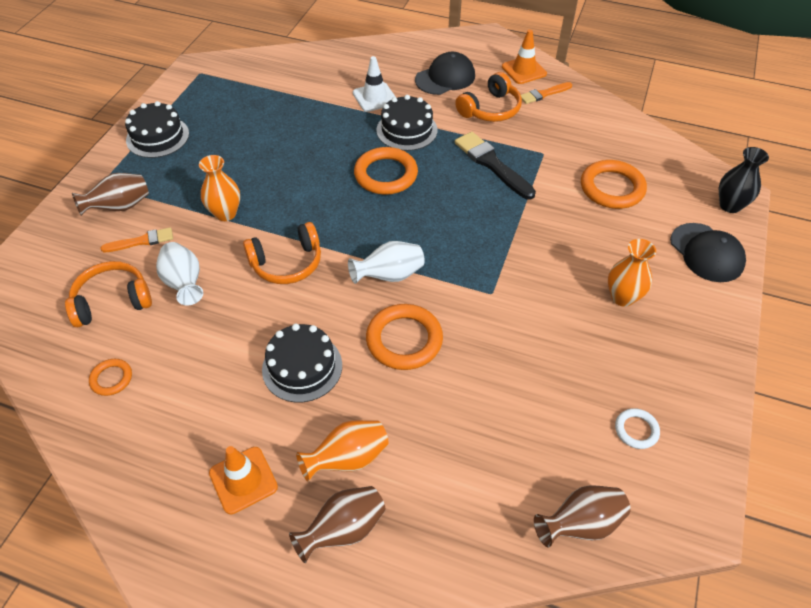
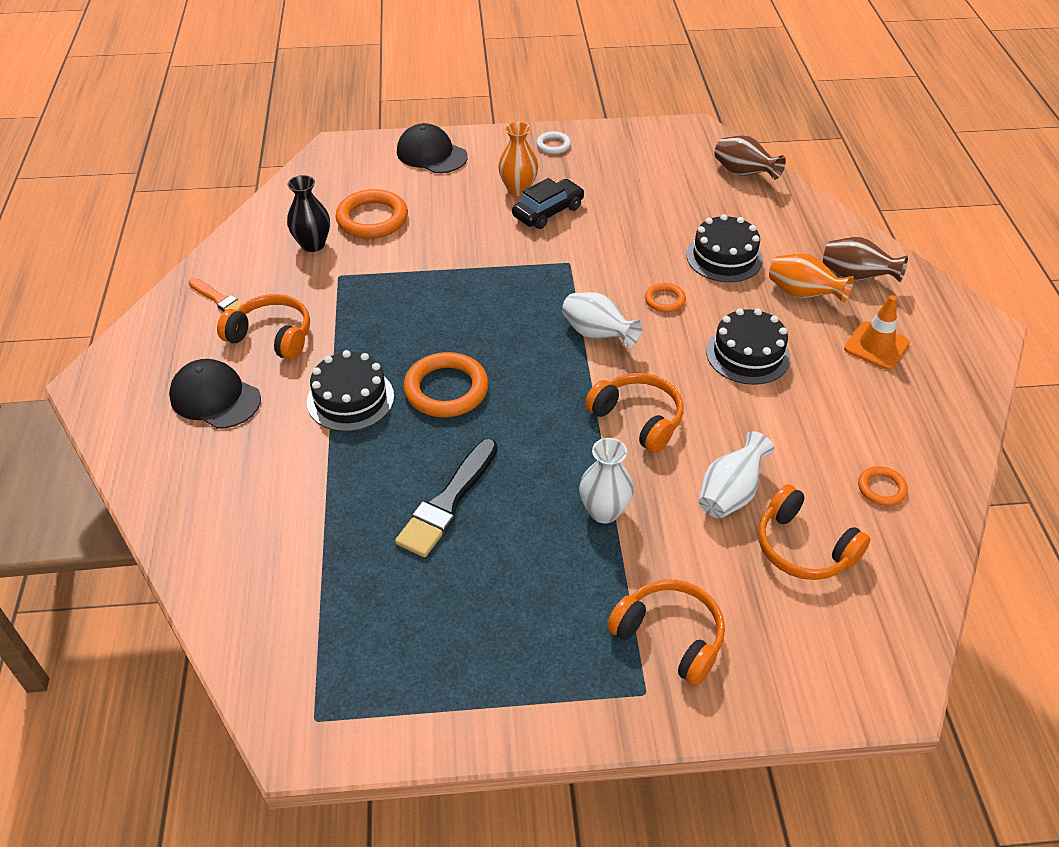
camera: 115 degrees left, 5 degrees down
brown vase [72,173,149,216] -> orange headphones [607,580,725,686]
orange brush [100,227,173,252] -> none
black cake [125,101,189,158] -> black cake moved to [686,214,763,282]
orange vase [199,155,240,221] -> white vase [579,438,634,524]
white traffic cone [353,56,395,112] -> none
orange ring [366,304,443,370] -> orange ring [645,283,686,313], size x0.52
black brush [455,132,536,200] -> black brush moved to [395,439,498,557]
orange traffic cone [502,30,547,84] -> none
white ring [615,408,660,449] -> white ring moved to [536,131,571,154]
black cap [670,223,746,282] -> black cap turned 90 degrees counterclockwise [397,123,468,173]
black vase [719,147,769,213] -> black vase moved to [287,175,330,252]
none -> black car [512,178,585,229]

